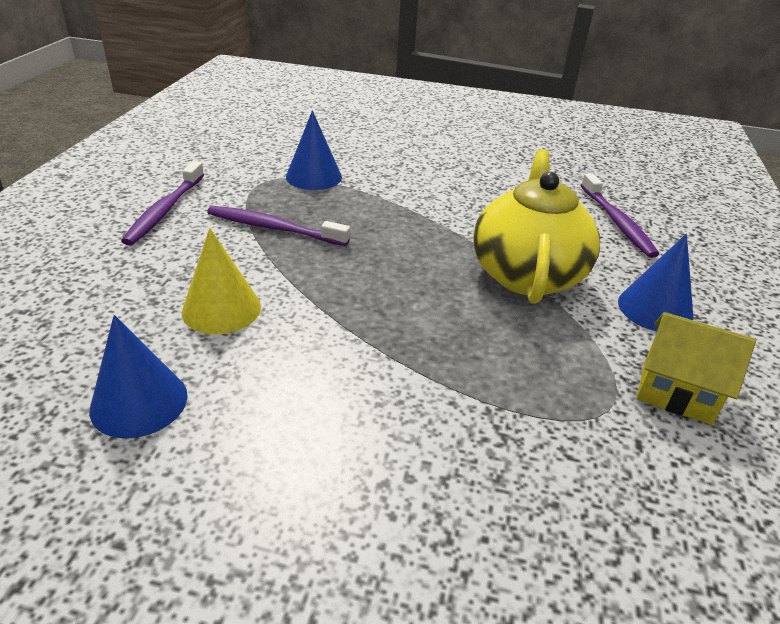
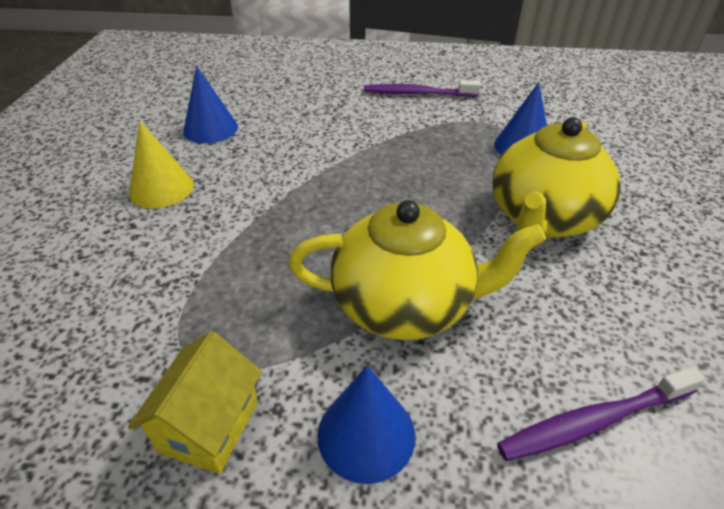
camera: 85 degrees right, 5 degrees up
yellow cone [182,228,261,334] -> yellow cone moved to [129,121,194,208]
purple toothbrush [207,206,350,246] -> none
none -> yellow teapot [492,117,621,237]

